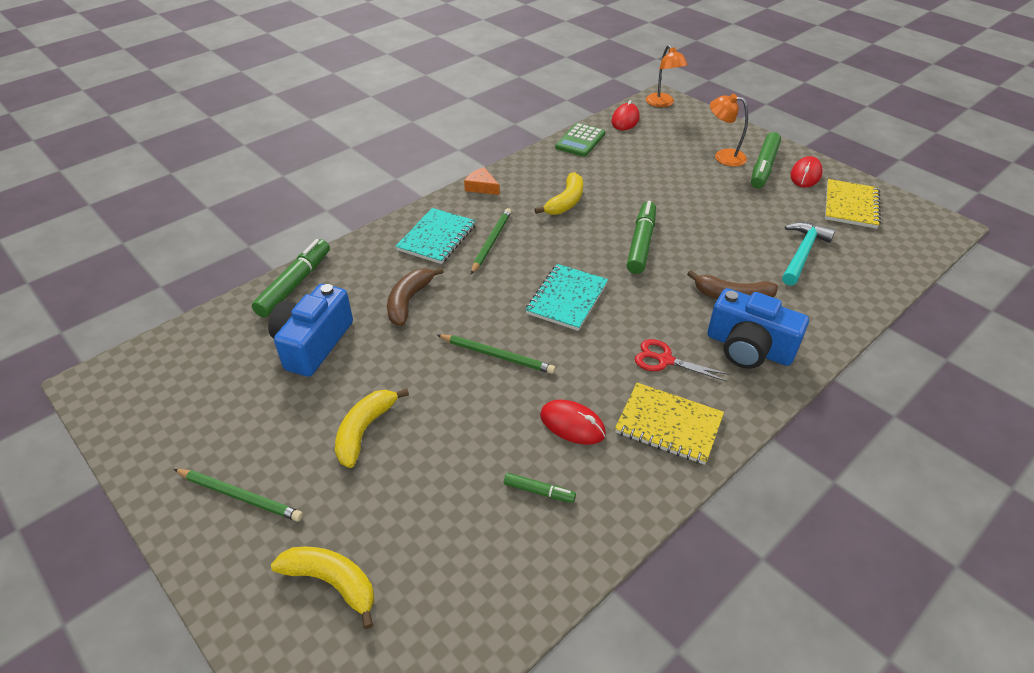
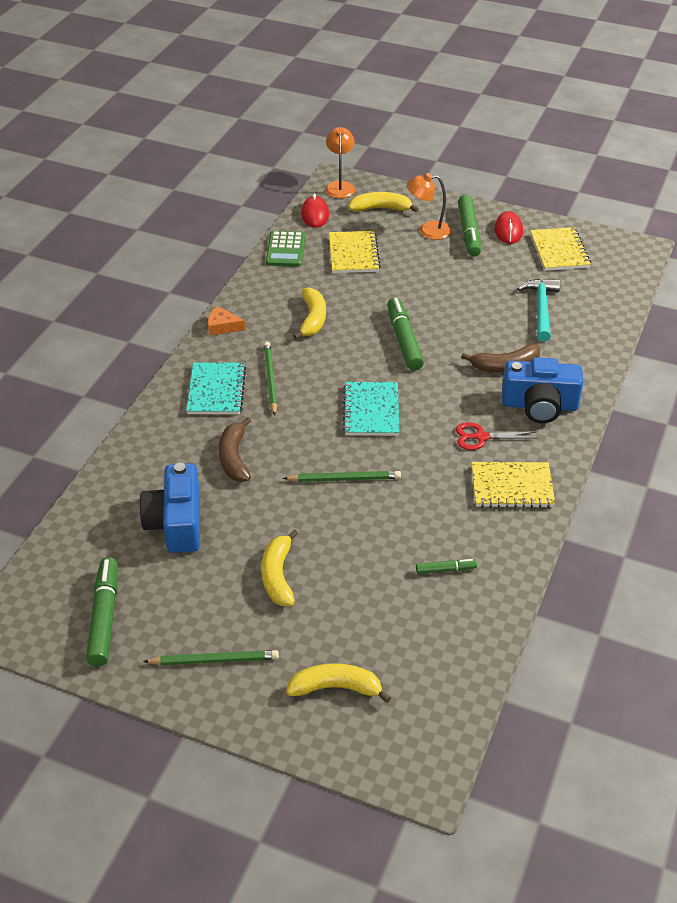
camera: 25 degrees left, 0 degrees up
green marker [252,239,330,318] -> green marker moved to [86,557,118,666]
red mouse [540,400,606,445] -> none
orange lamp [646,45,688,107] -> orange lamp turned 135 degrees counterclockwise [325,127,355,198]
none -> yellow notebook [329,231,381,273]
none -> yellow banana [348,192,419,212]

